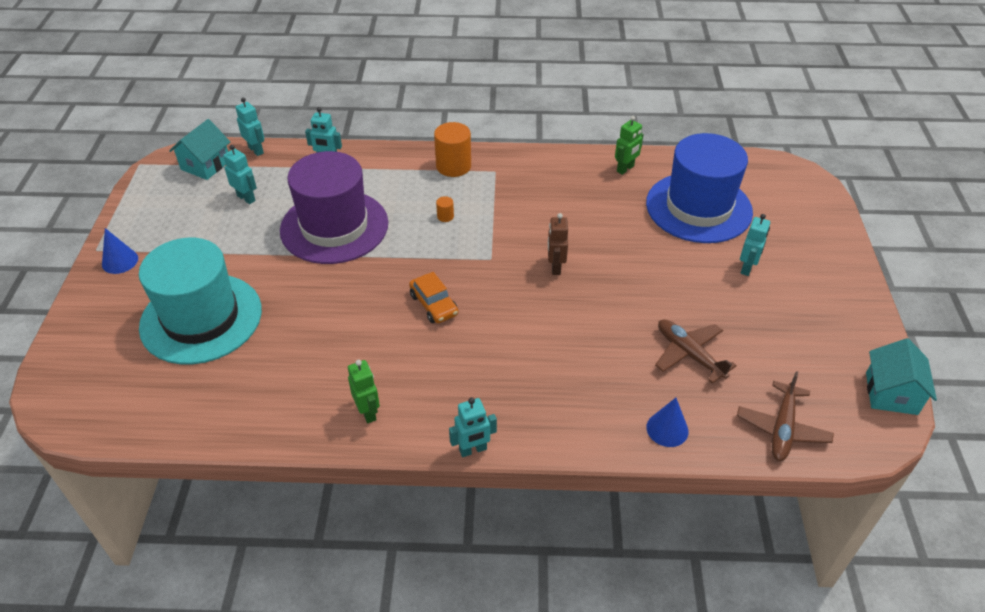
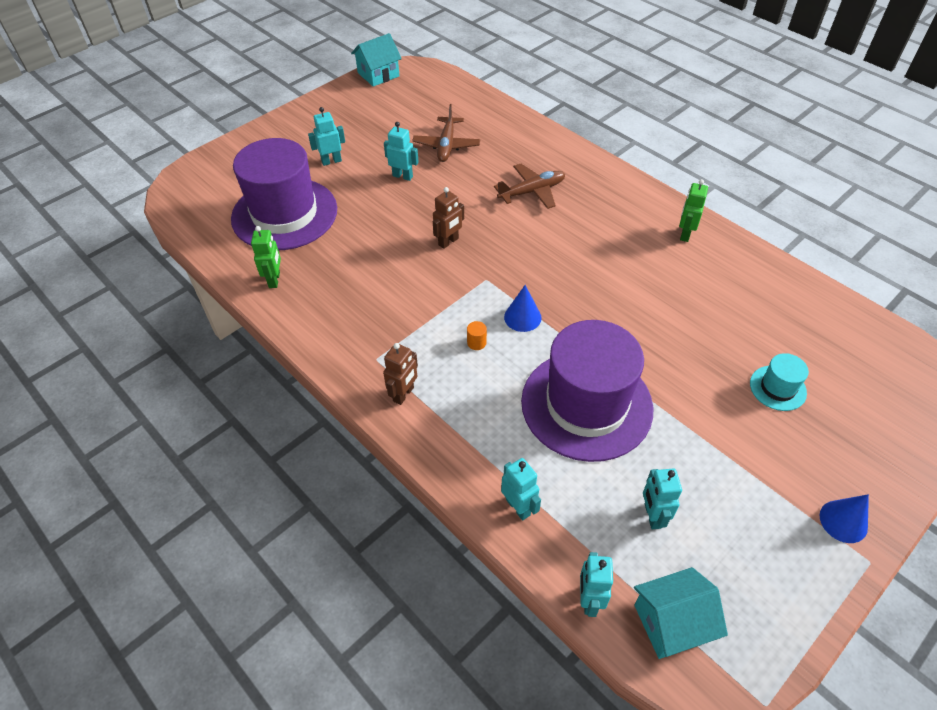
camera: 135 degrees left, 5 degrees up
turquoise hat [139,238,262,364] -> turquoise hat [750,353,809,411], size x0.43
orange car [409,272,458,323] -> none
orange cylinder [434,122,471,177] -> brown robot [383,343,418,405]
turquoise robot [449,397,497,457] -> turquoise robot moved to [384,122,419,181]
green robot [615,116,644,175] -> green robot turned 90 degrees clockwise [251,226,281,288]
blue hat [646,133,753,243] -> purple hat [231,138,337,250]
blue cone [646,398,689,447] -> blue cone moved to [504,285,541,332]
brown plane [737,371,834,461] -> brown plane moved to [494,164,565,209]

